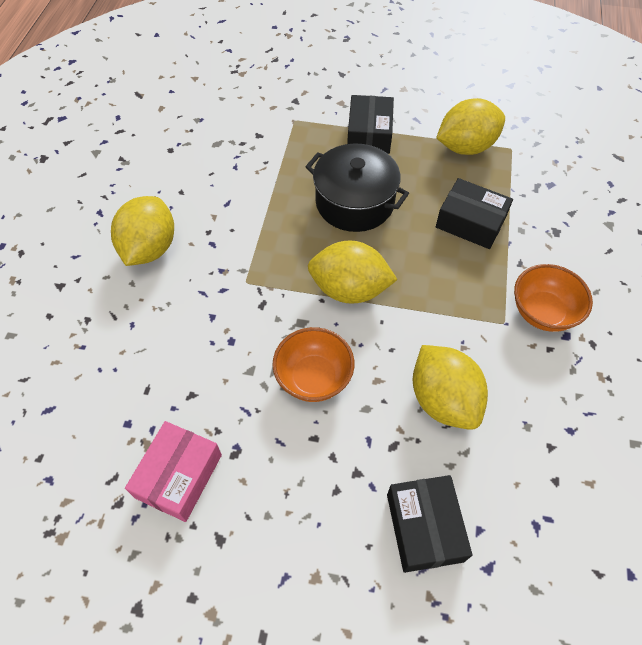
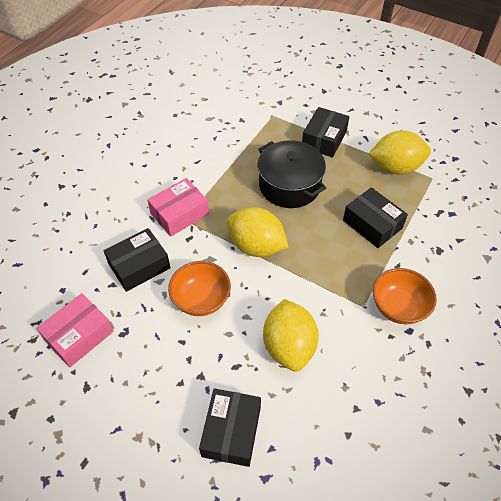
camera: 20 degrees right, 5 degrees down
yellow lemon [111,196,174,266] -> none
none -> black box [104,228,170,292]
none -> pink box [147,178,209,236]

